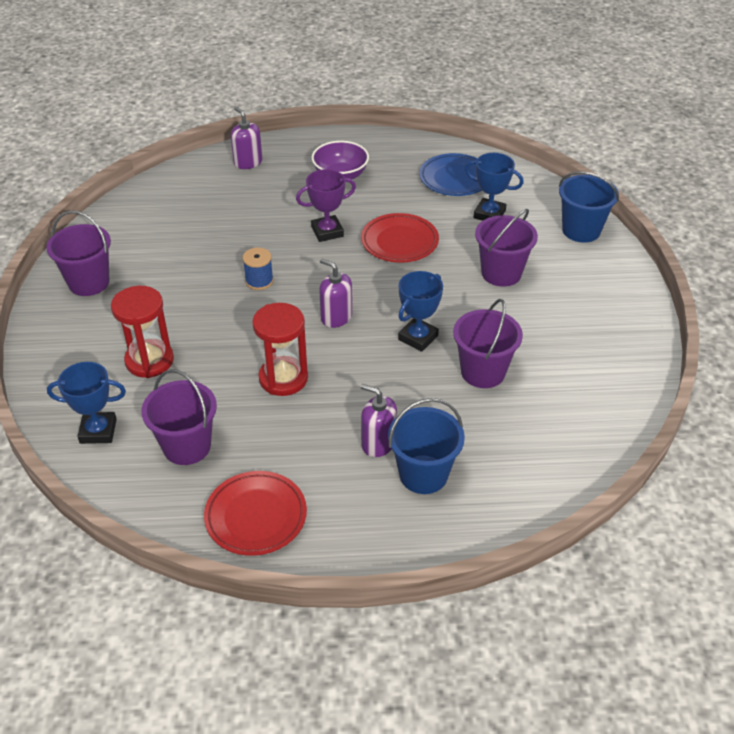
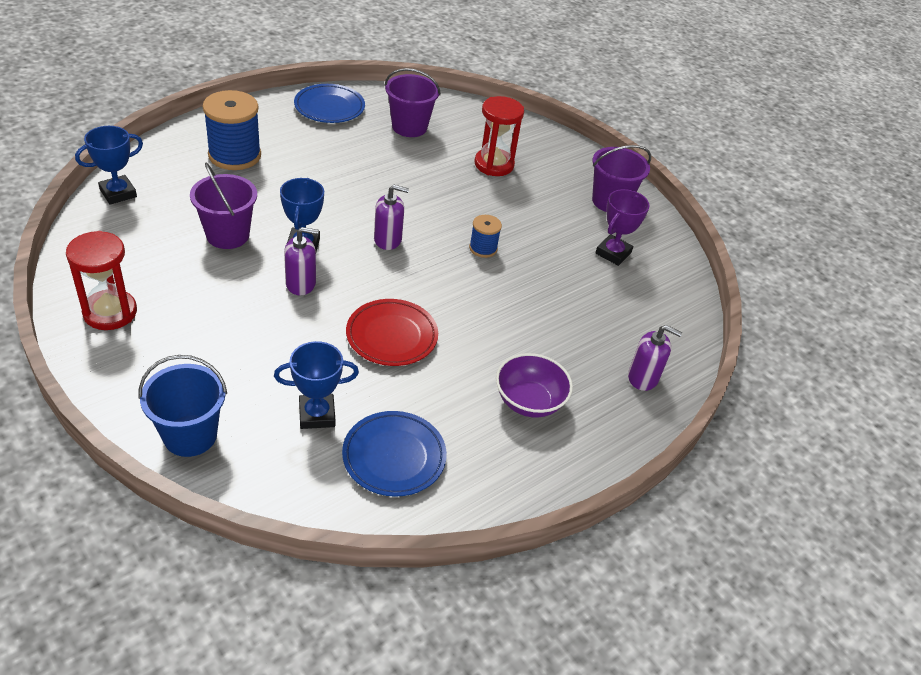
camera: 140 degrees right, 0 degrees up
blue trophy [47,362,126,444] -> blue trophy moved to [75,126,143,205]
red plate [204,471,307,556] -> blue plate [294,84,365,123]
red hourglass [252,303,308,396] -> red hourglass moved to [66,231,137,330]
purple trophy [296,169,356,242] -> purple trophy moved to [596,189,650,266]
purple soap dispenser [361,384,397,457] -> purple soap dispenser moved to [284,227,319,295]
blue bucket [388,398,465,494] -> blue spool [203,90,261,170]
purple bucket [475,209,538,287] -> none

